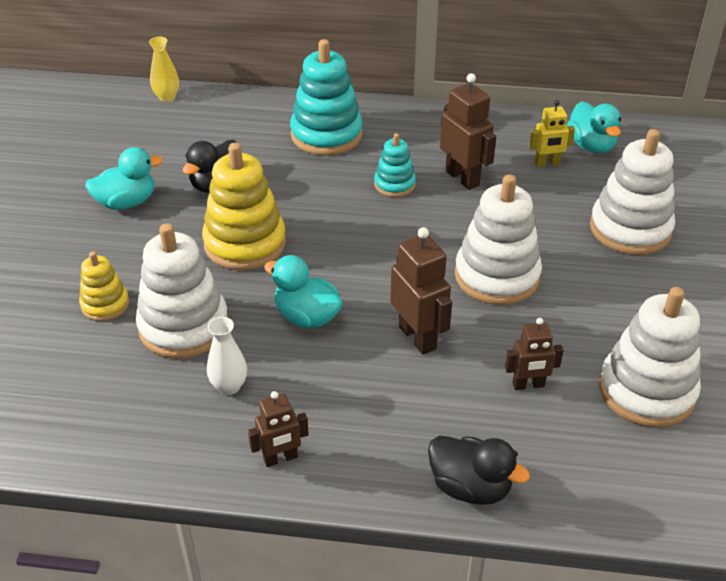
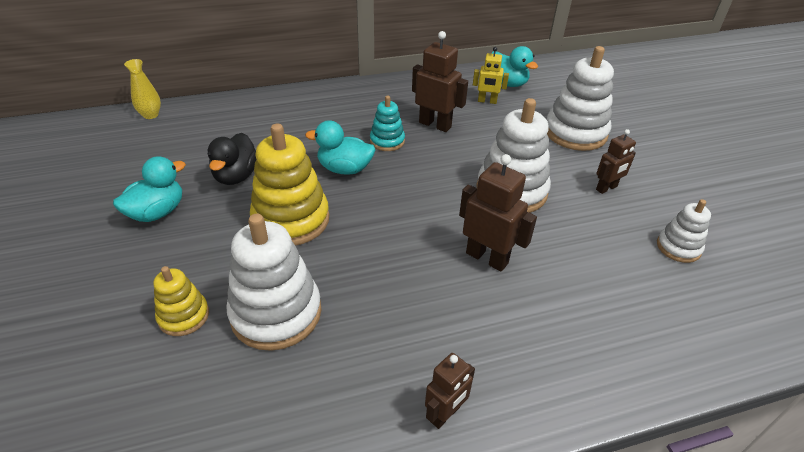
camera: 25 degrees left, 0 degrees up
white vase [207,317,247,395] -> none
turquoise duck [264,255,343,328] -> turquoise duck moved to [305,120,375,175]
turquoise stacking toy [290,39,363,155] -> none
black duck [428,436,530,505] -> none
brown robot [505,318,564,390] -> brown robot moved to [596,129,636,194]
yellow robot [529,100,575,167] -> yellow robot turned 45 degrees clockwise [473,47,509,104]
white stacking toy [599,287,701,428] -> white stacking toy [657,199,711,263], size x0.54

